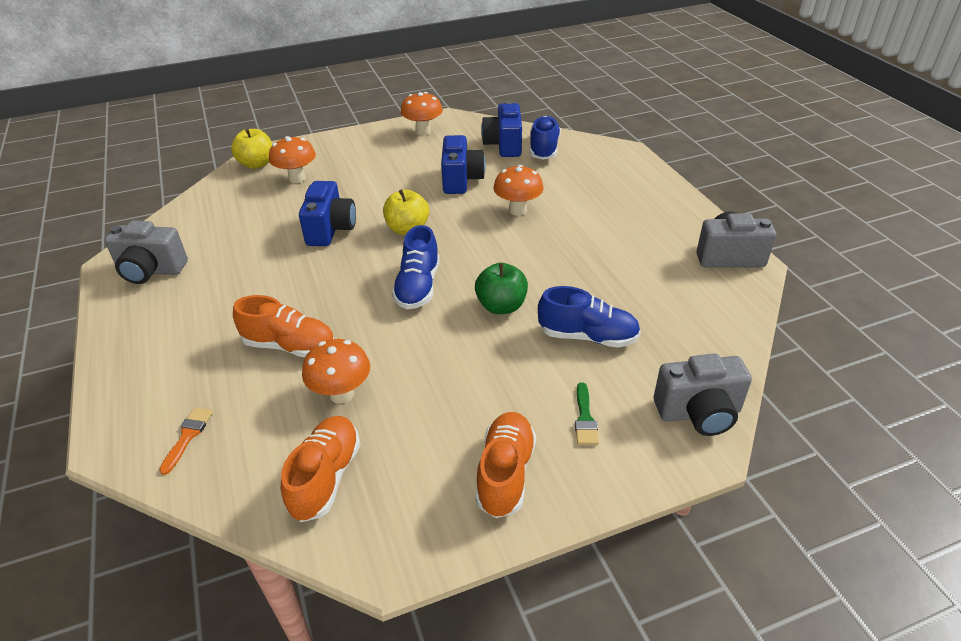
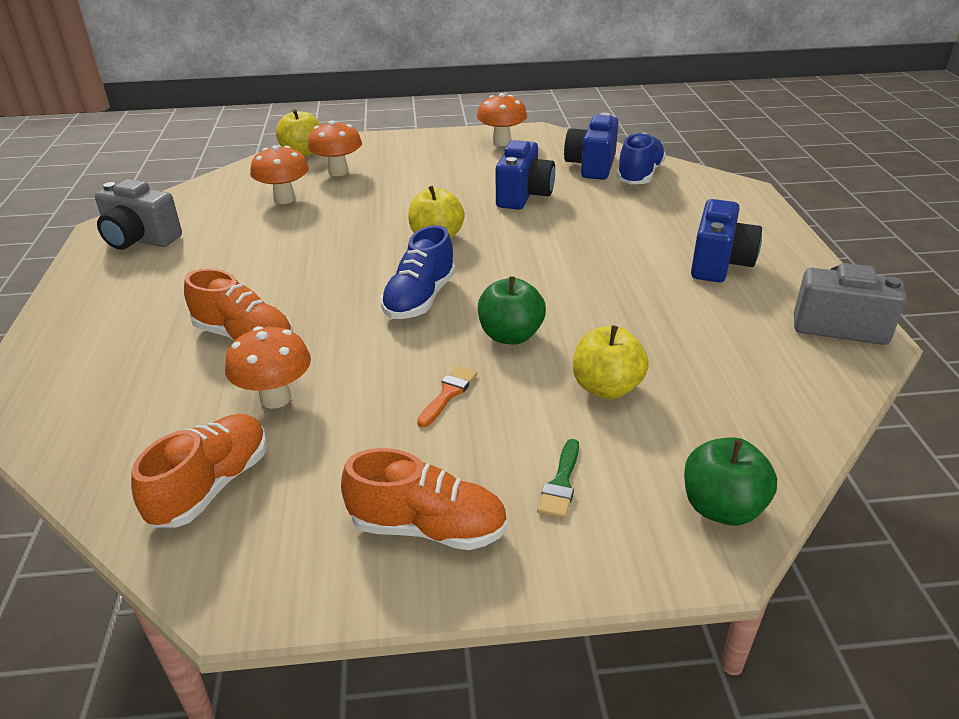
camera: 15 degrees right, 5 degrees down
orange brush [159,407,213,475] -> orange brush moved to [417,365,478,428]
blue camera [299,181,356,246] -> blue camera moved to [691,199,762,282]
orange shoe [475,412,536,518] -> orange shoe turned 75 degrees clockwise [341,448,508,550]
orange mushroom [494,165,544,216] -> orange mushroom moved to [250,145,309,204]
blue shoe [538,286,641,348] -> yellow apple [573,325,649,399]
grey camera [654,354,752,436] -> green apple [684,437,777,525]

